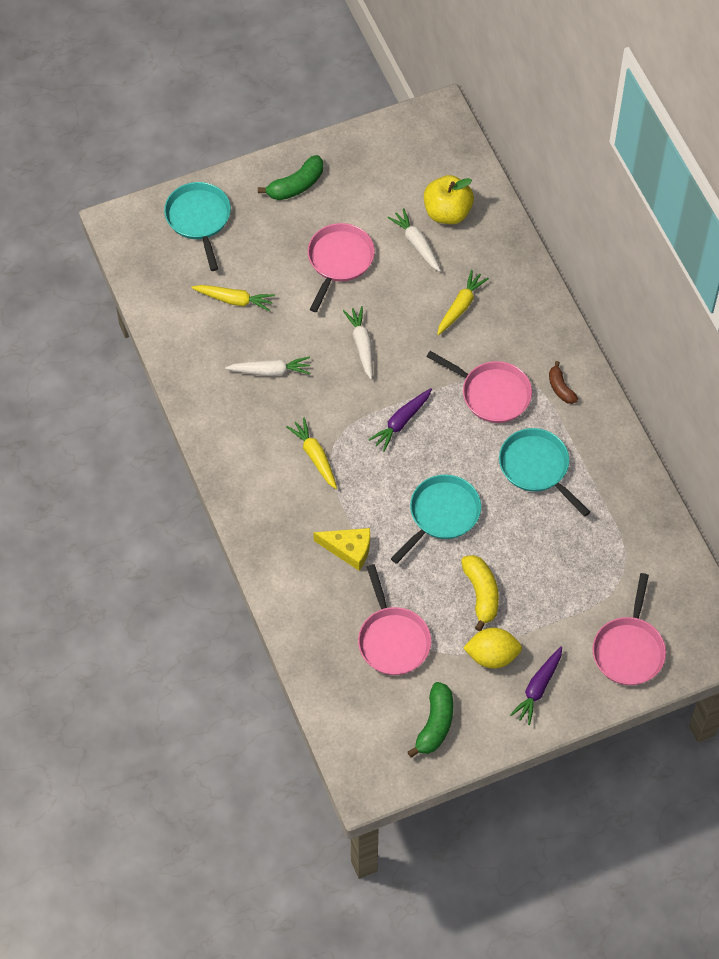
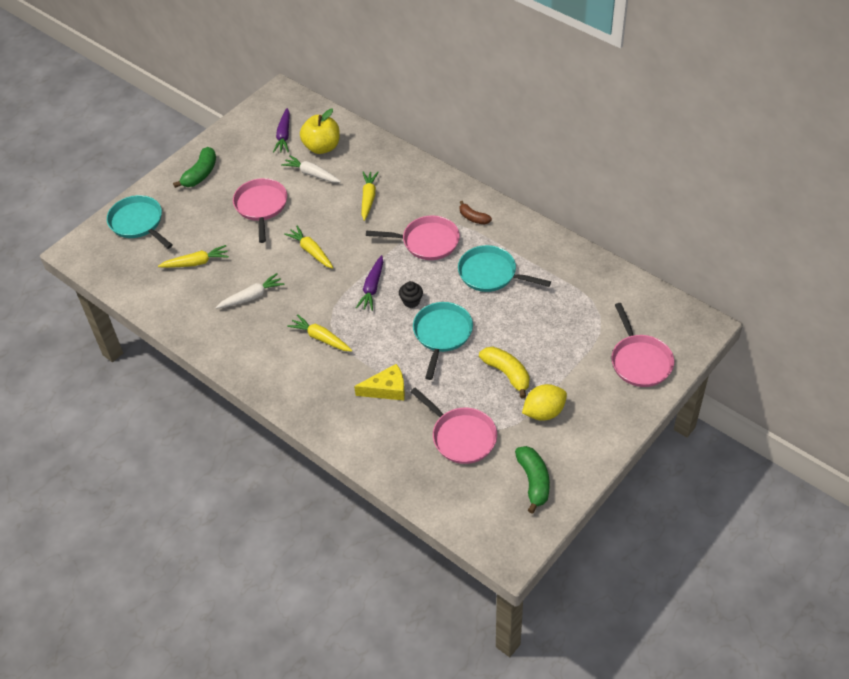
camera: 25 degrees left, 10 degrees down
white carrot [343,306,373,379] -> yellow carrot [284,226,334,269]
purple carrot [510,646,562,725] -> purple carrot moved to [273,108,290,153]
none -> black cupcake [399,281,423,308]

